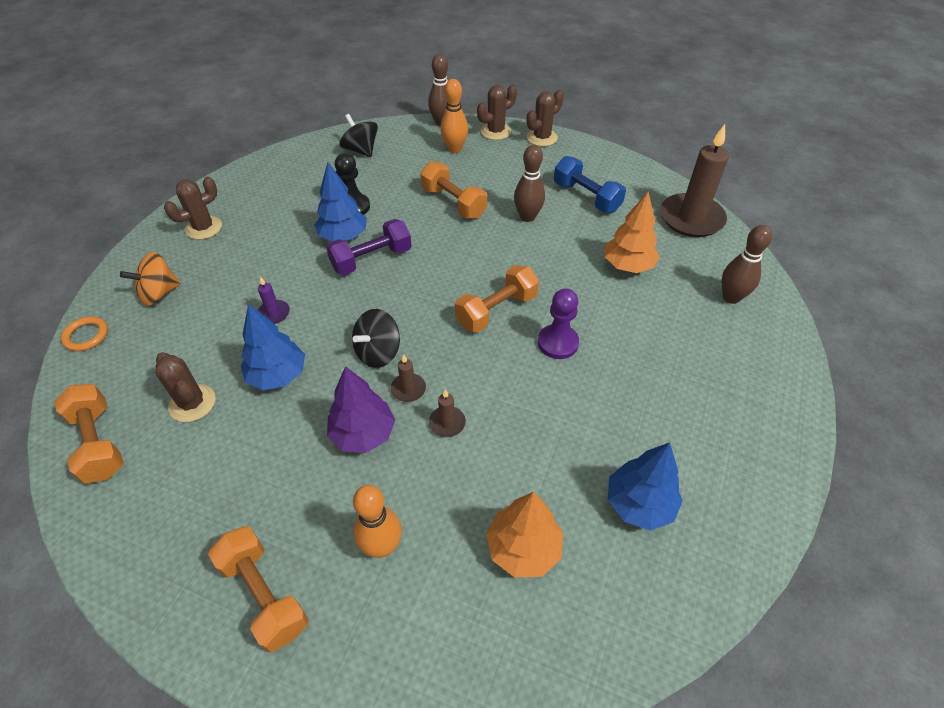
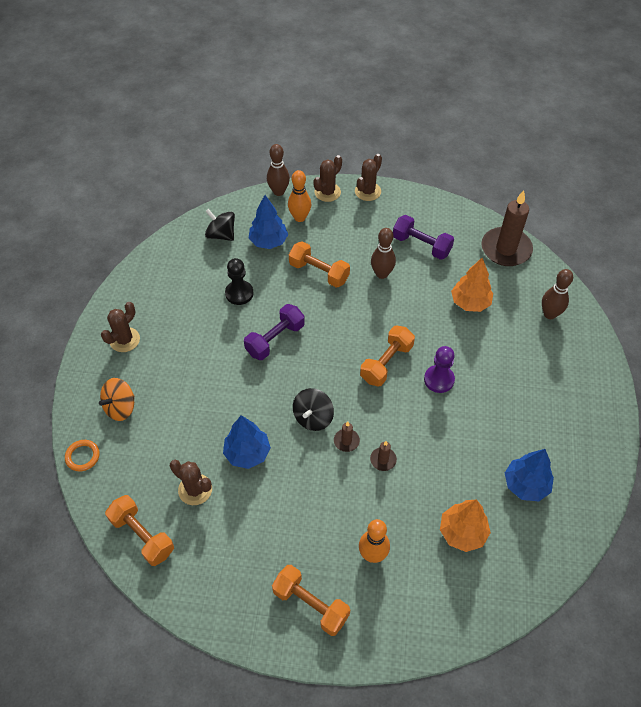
camera: 15 degrees left, 5 degrees up
purple candle [258,277,290,324] -> none
blue tree [314,162,367,242] -> blue tree moved to [249,195,288,249]
purple tree [327,366,395,453] -> none
blue dumbbell [554,156,626,213] -> purple dumbbell [393,215,454,260]

